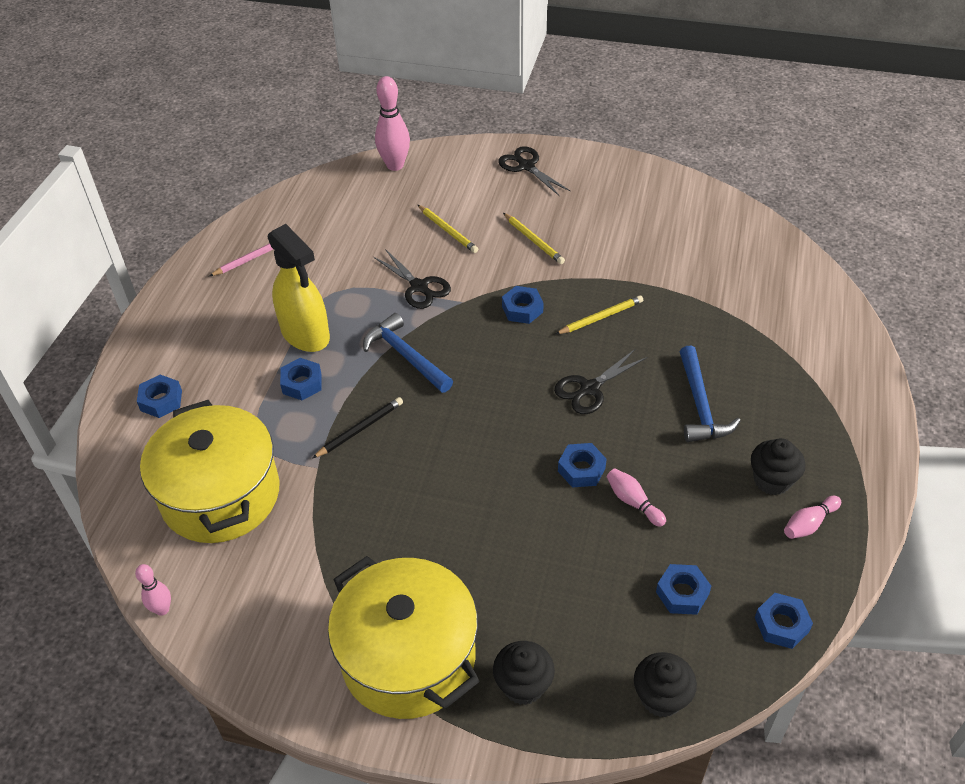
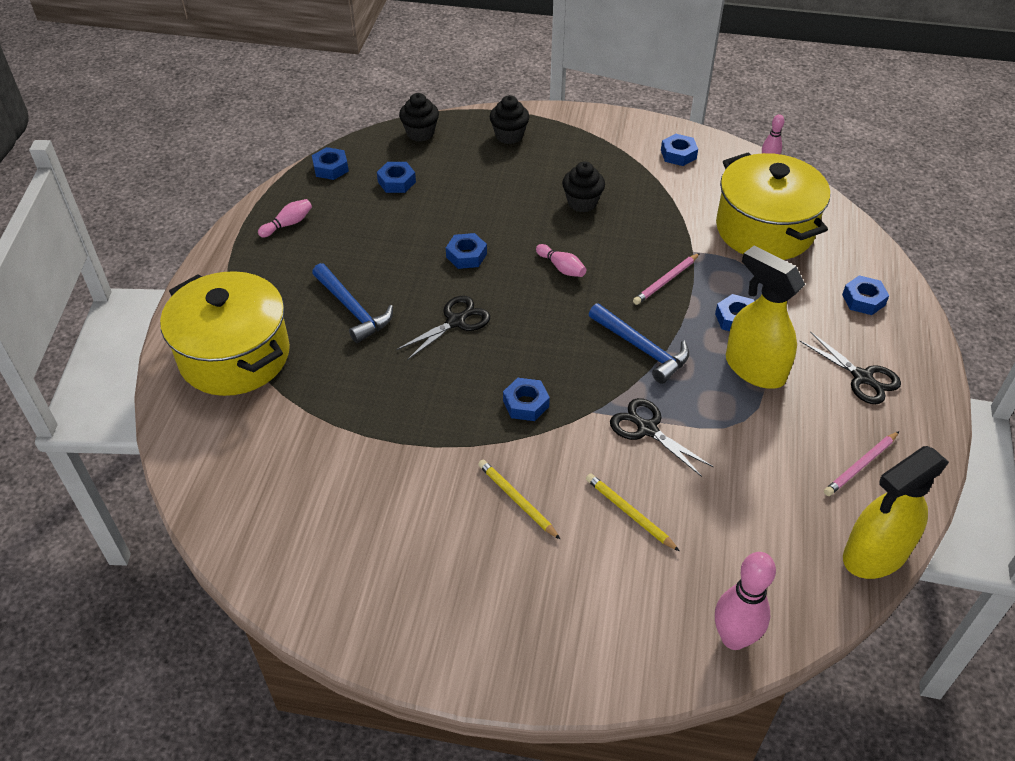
camera: 175 degrees right, 0 degrees up
black pencil [313,397,403,458] -> pink pencil [633,253,700,305]
yellow pot [328,556,479,719] -> yellow pot moved to [160,271,290,396]
black scissors [498,146,570,196] -> black scissors moved to [800,331,901,404]
yellow pencil [556,295,643,334] -> none
pink bowling pin [607,468,666,527] -> pink bowling pin moved to [536,244,586,277]
blue hammer [680,346,740,442] -> blue hammer turned 150 degrees clockwise [312,263,393,343]
black cupcake [751,438,806,495] -> black cupcake moved to [562,161,605,212]
none -> blue nut [661,134,698,166]
none -> yellow spray bottle [843,446,949,579]

